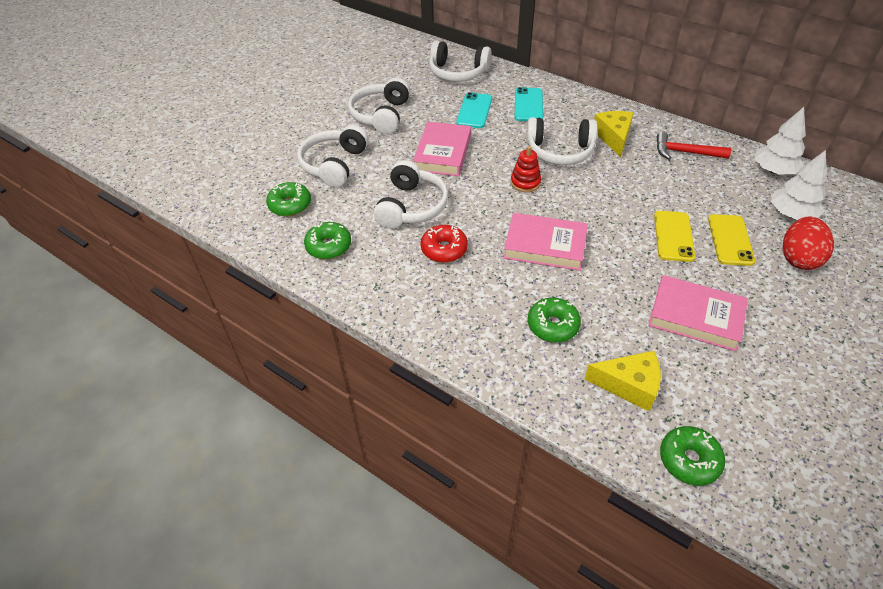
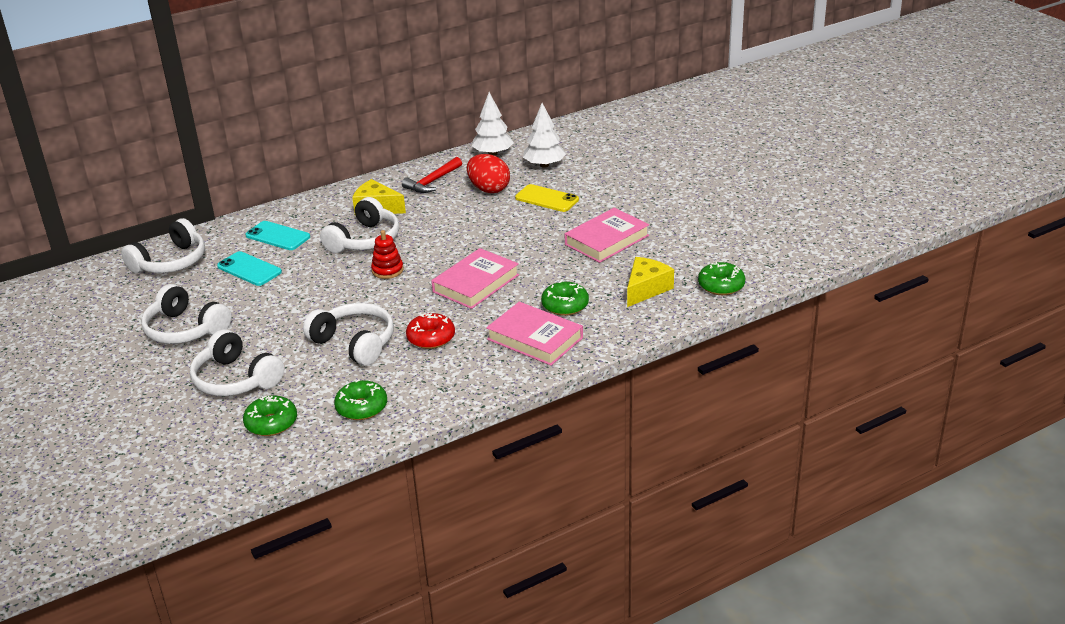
camera: 65 degrees left, 15 degrees down
pink book [413,122,471,176] -> pink book moved to [486,302,583,366]
yellow phone [654,211,695,262] -> none
red egg [783,216,834,270] -> red egg moved to [467,154,510,193]

